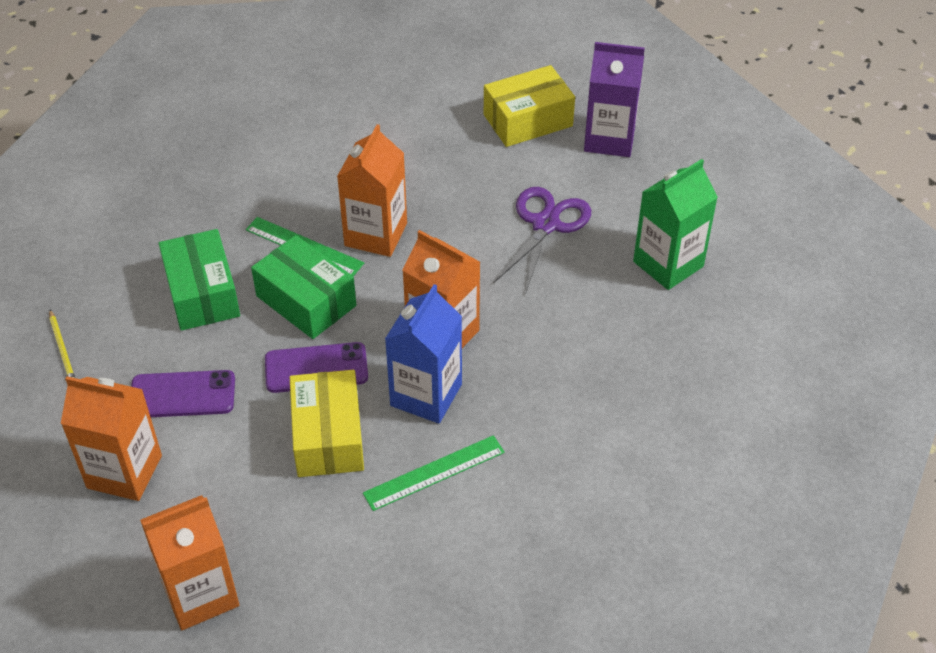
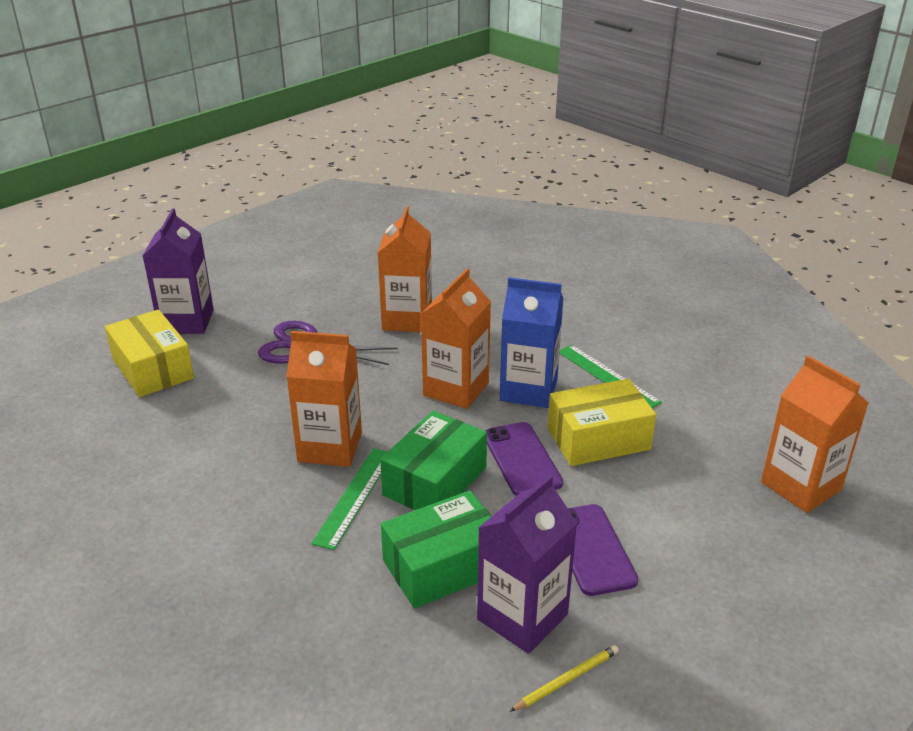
camera: 100 degrees left, 15 degrees down
orange carton [61,376,162,501] -> orange carton moved to [378,207,432,332]
green carton [633,159,718,290] -> none
none -> purple carton [477,475,577,654]

